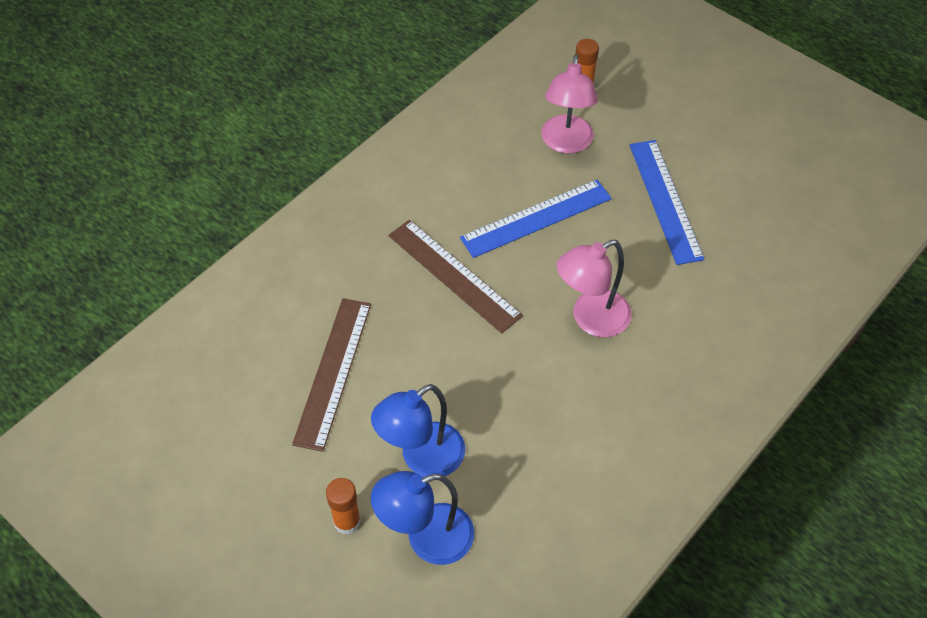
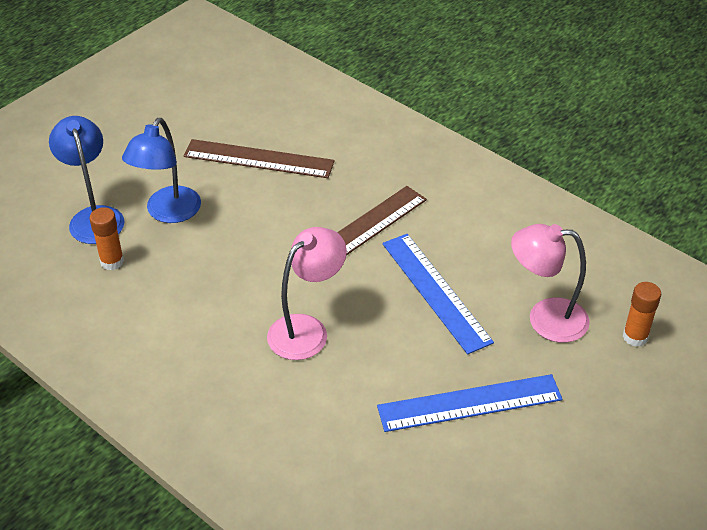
camera: 90 degrees right, 10 degrees down
orange glue stick [326,478,361,535] -> orange glue stick moved to [89,207,124,270]
blue lamp [371,384,465,477] -> blue lamp turned 120 degrees counterclockwise [122,118,201,223]
pink lamp [557,240,632,337] -> pink lamp turned 75 degrees clockwise [267,227,347,360]

